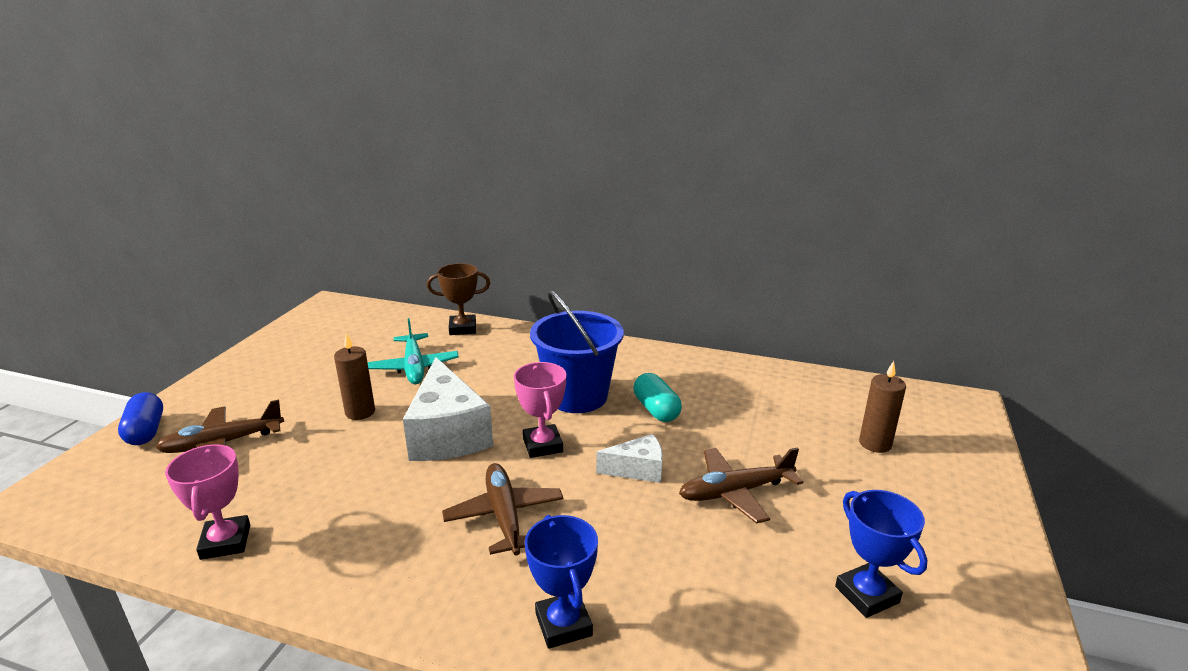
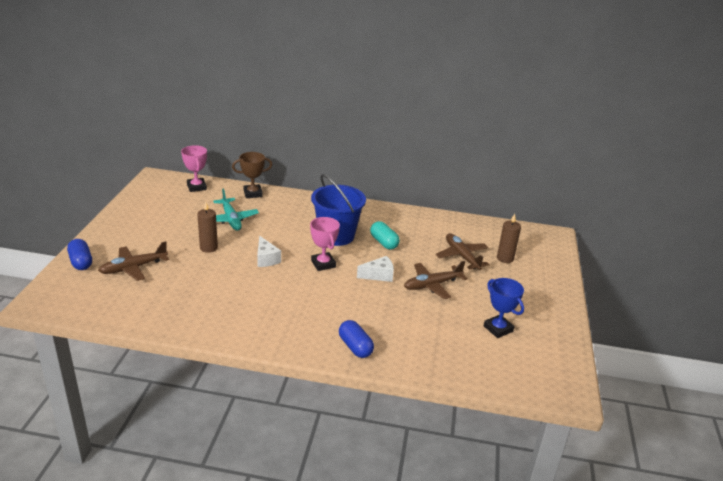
camera: 10 degrees left, 5 degrees up
pink trophy [165,444,250,560] -> pink trophy moved to [181,145,207,192]
white cheese [403,357,493,461] -> white cheese [257,236,281,267], size x0.52
brown plane [442,463,564,555] -> brown plane moved to [436,233,490,270]
blue trophy [525,515,598,649] -> blue capsule [339,320,374,358]

